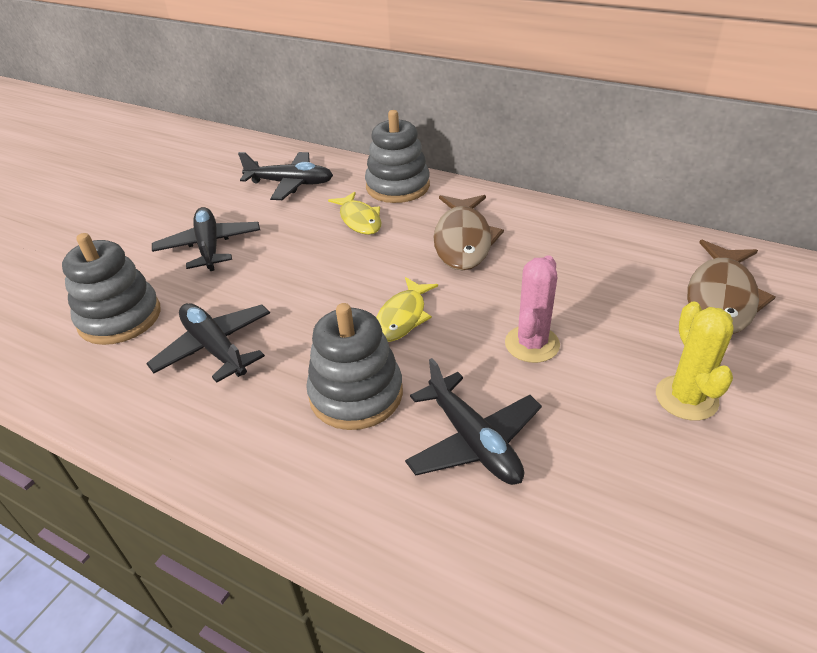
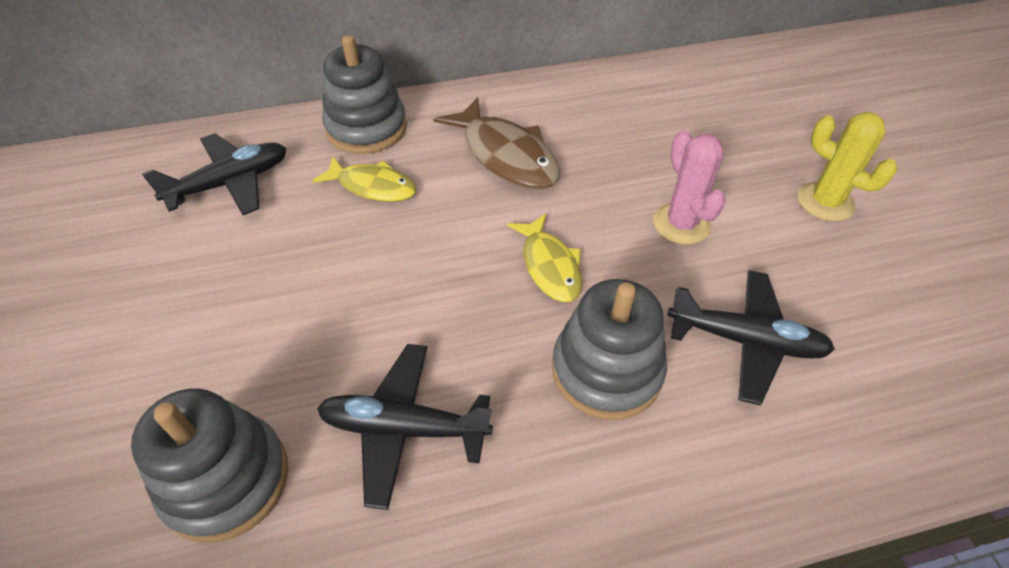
camera: 45 degrees left, 10 degrees up
black plane [152,207,260,271] -> none
brown fish [687,240,775,334] -> none

